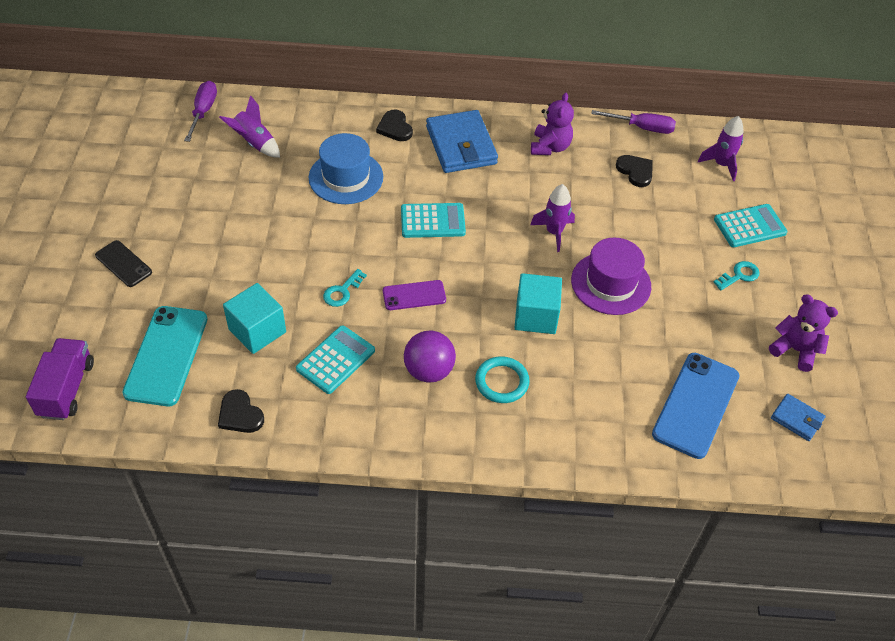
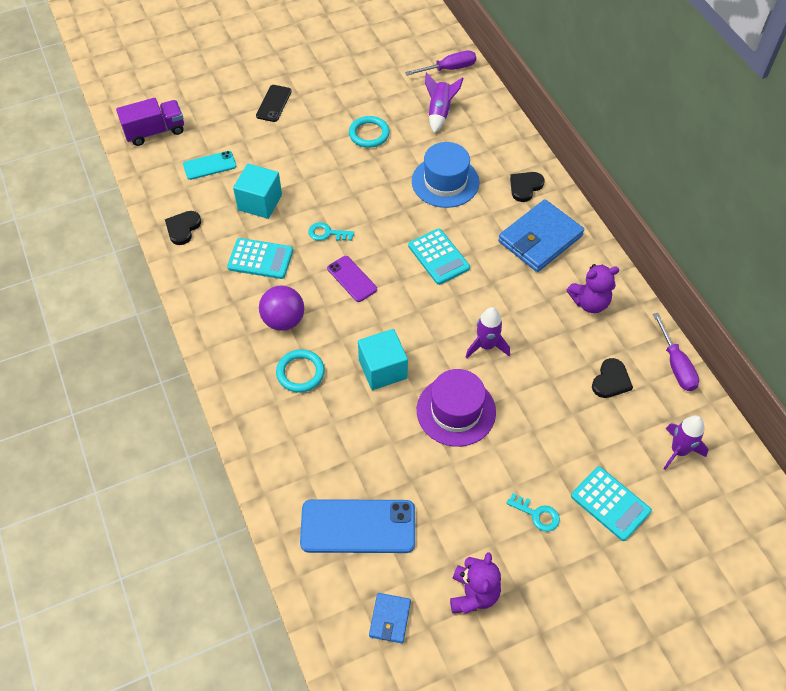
camera: 65 degrees right, 5 degrees up
turquoise phone [122,306,207,406] -> turquoise phone [183,151,236,180], size x0.56
none -> turquoise ring [349,116,390,148]

